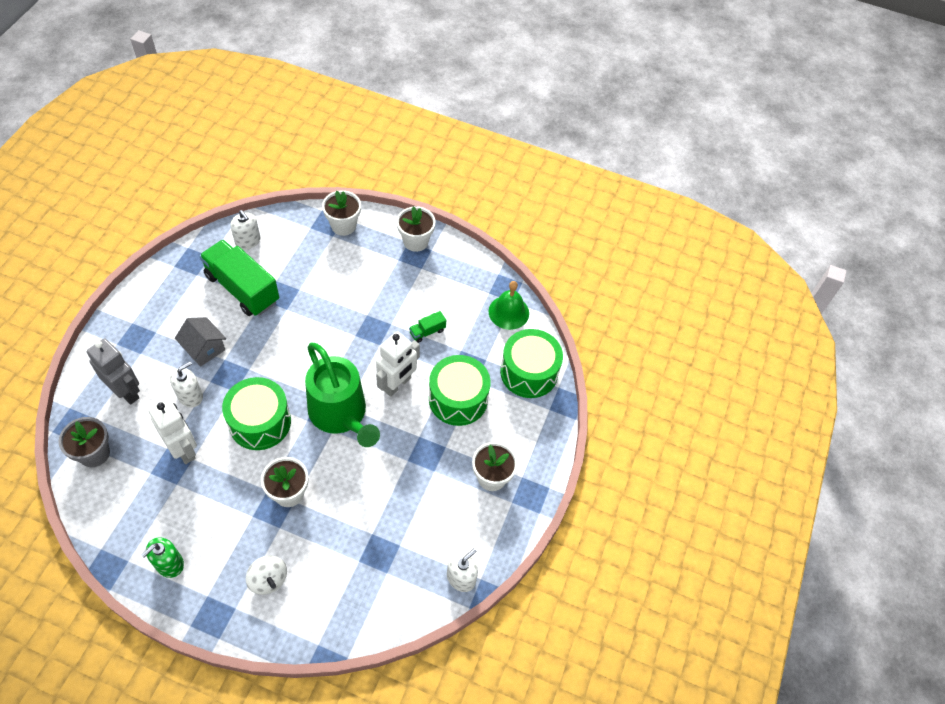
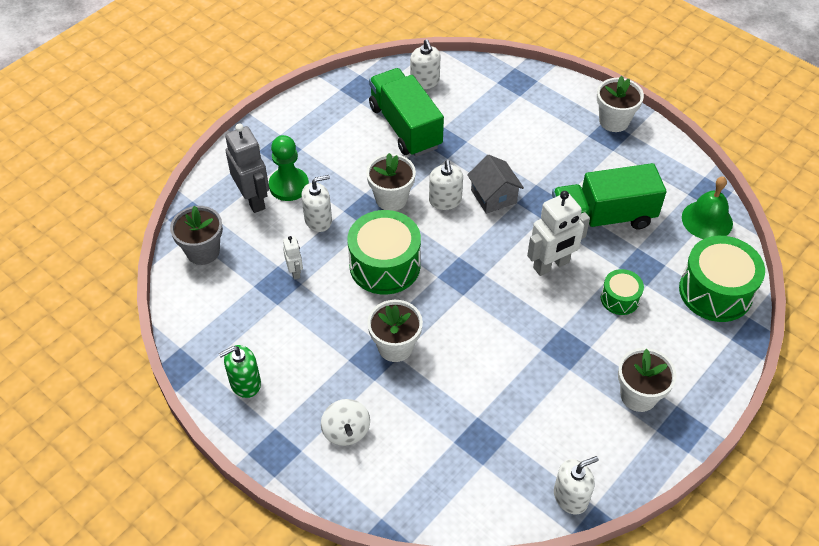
camera: 25 degrees right, 5 degrees down
white robot [148,398,197,464] -> white robot [283,236,303,279], size x0.51
grey house [175,317,226,367] -> grey house moved to [467,154,524,214]
green watering can [305,342,380,447] -> none
white flower pot [322,190,361,236] -> white flower pot moved to [366,153,416,211]
green truck [409,311,446,343] -> green truck [552,163,666,229], size x2.38
green drum [429,355,491,426] -> green drum [601,269,644,315], size x0.53
none -> green pawn [269,135,309,201]
none -> white soap dispenser [429,160,463,210]

